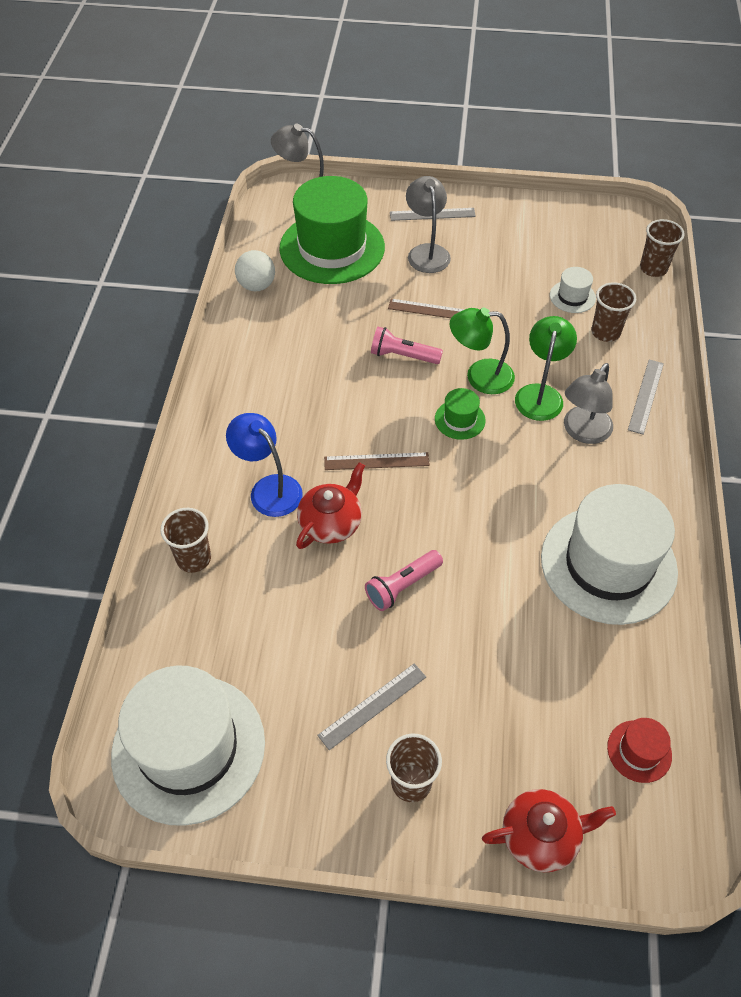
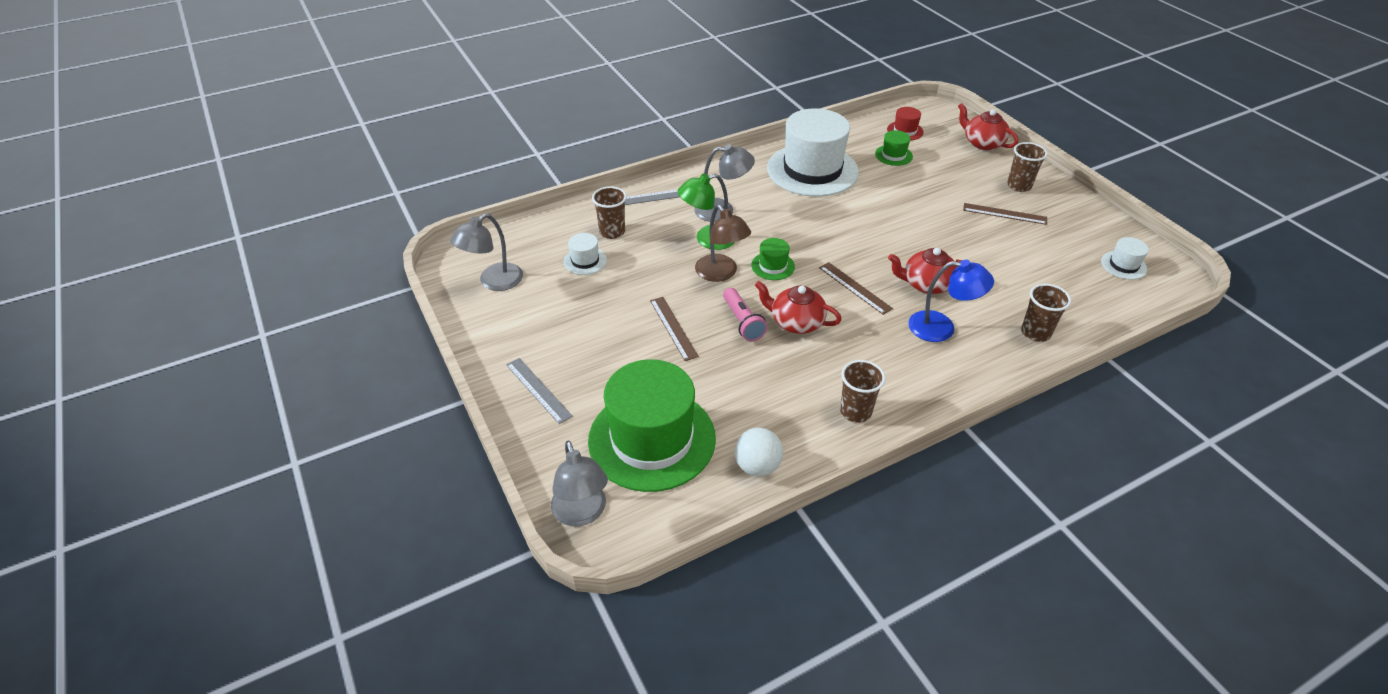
camera: 125 degrees left, 10 degrees down
white hat [111,666,265,826] -> white hat [1101,237,1149,280], size x0.42
blue lamp [226,413,303,517] -> blue lamp turned 90 degrees counterclockwise [908,260,994,342]
grey ruler [317,663,426,750] -> brown ruler [963,203,1047,225]
pink flashlight [365,550,443,611] -> none
grey lamp [406,176,451,273] -> grey lamp moved to [450,214,523,291]
green lamp [450,307,515,394] -> brown lamp [695,205,751,282]
brown cup [640,219,684,277] -> brown cup moved to [840,360,886,423]
none -> red teapot [755,281,842,334]
none -> green hat [875,130,913,166]

